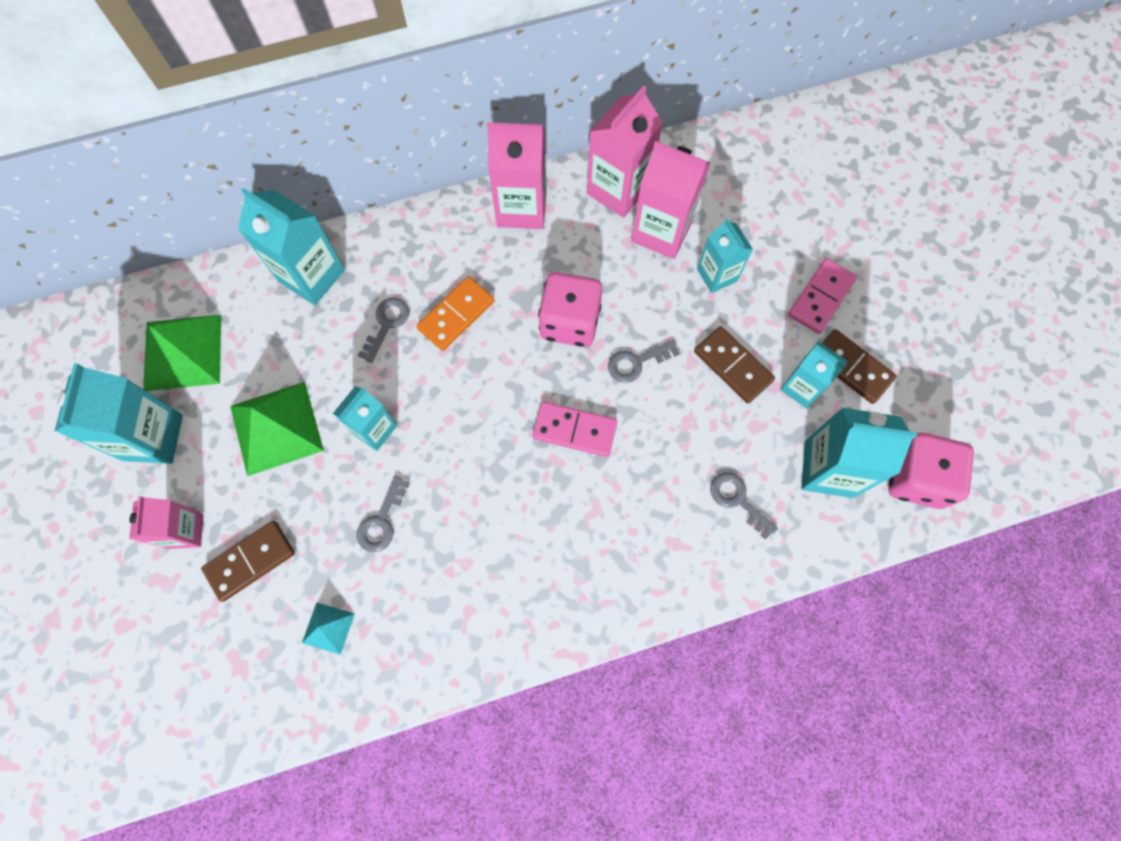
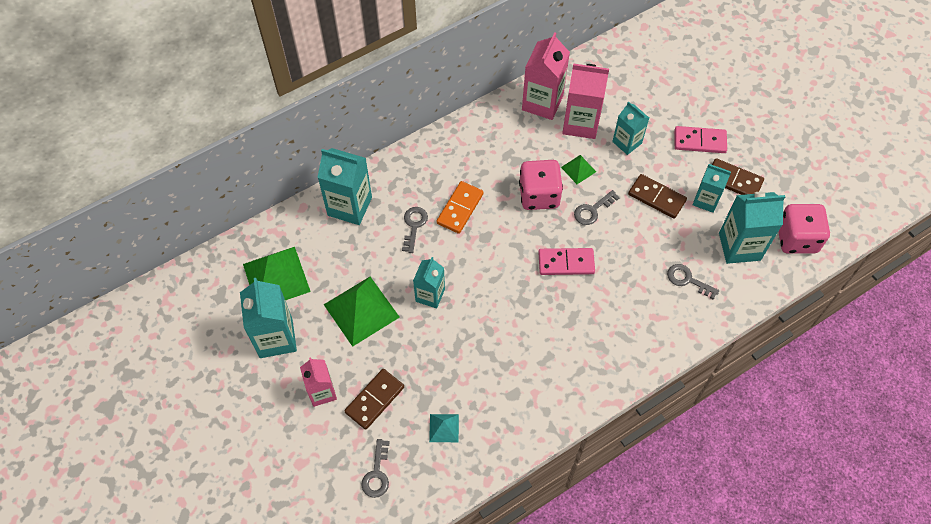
camera: 15 degrees left, 10 degrees down
grey key [357,476,410,552] -> grey key moved to [361,439,390,498]
pink carton [487,122,547,229] -> none
pink domino [788,258,857,334] -> pink domino turned 75 degrees clockwise [674,126,727,153]
none -> green pyramid [561,155,596,184]

